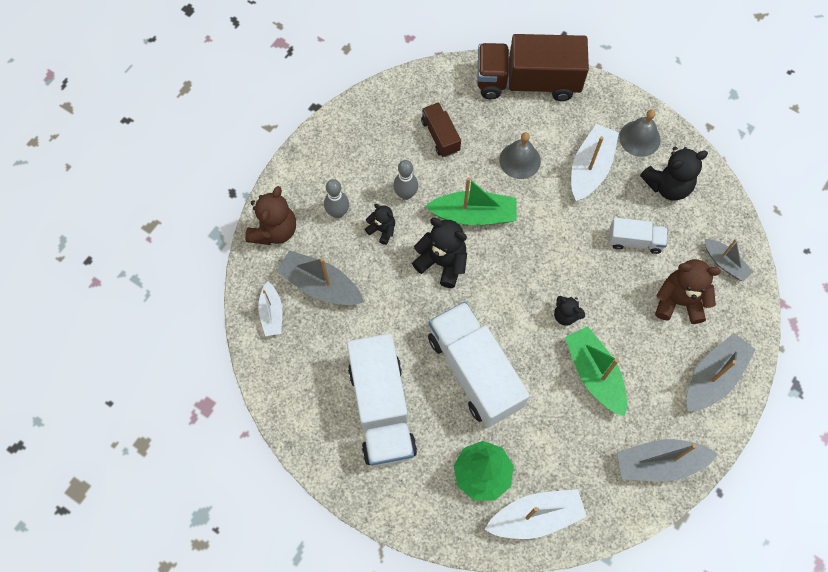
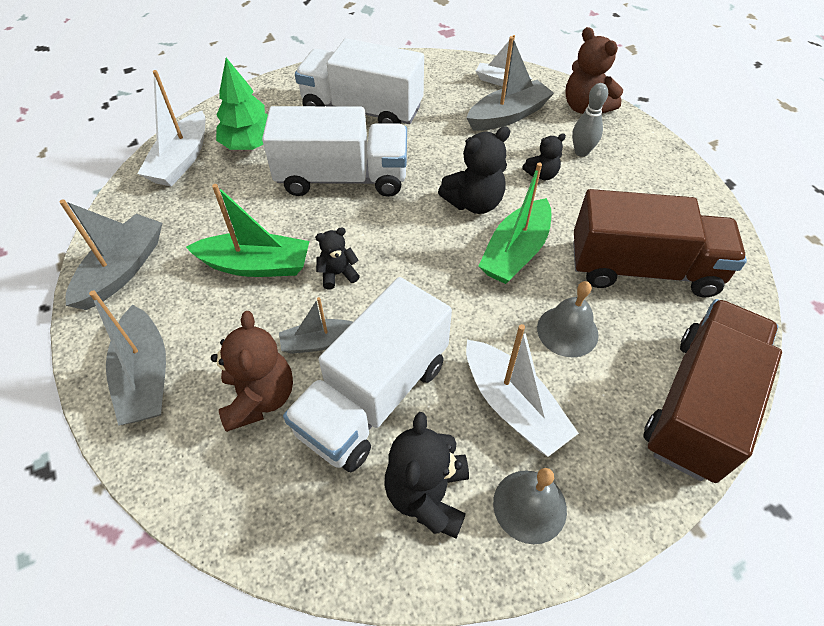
camera: 120 degrees right, 15 degrees down
grey bowling pin [393,160,418,200] -> none
brown truck [421,102,461,157] -> brown truck [573,189,747,297], size x2.02
white truck [609,217,668,254] -> white truck [283,277,452,472], size x2.02
brown teddy bear [655,259,721,324] -> brown teddy bear turned 45 degrees counterclockwise [211,311,293,432]
grey boat [704,239,753,282] -> grey boat moved to [279,297,353,354]

